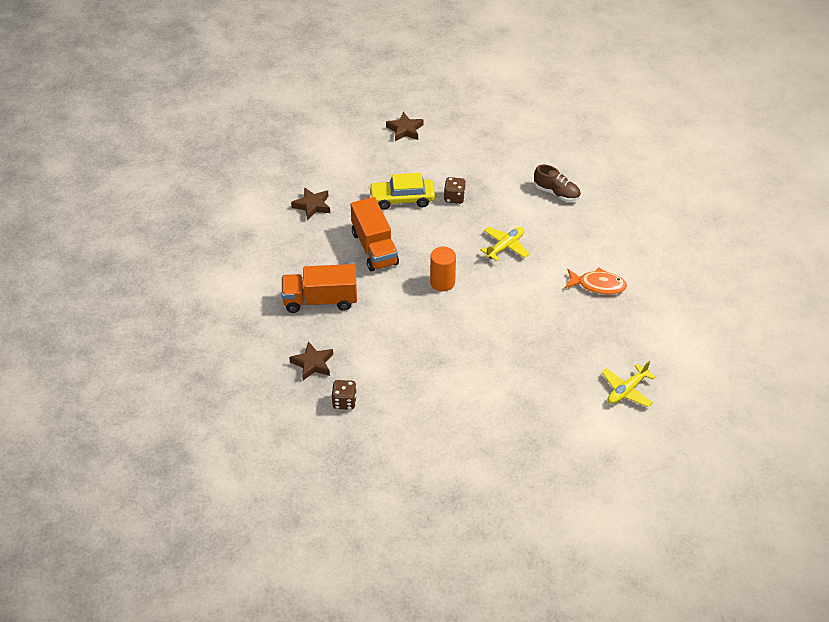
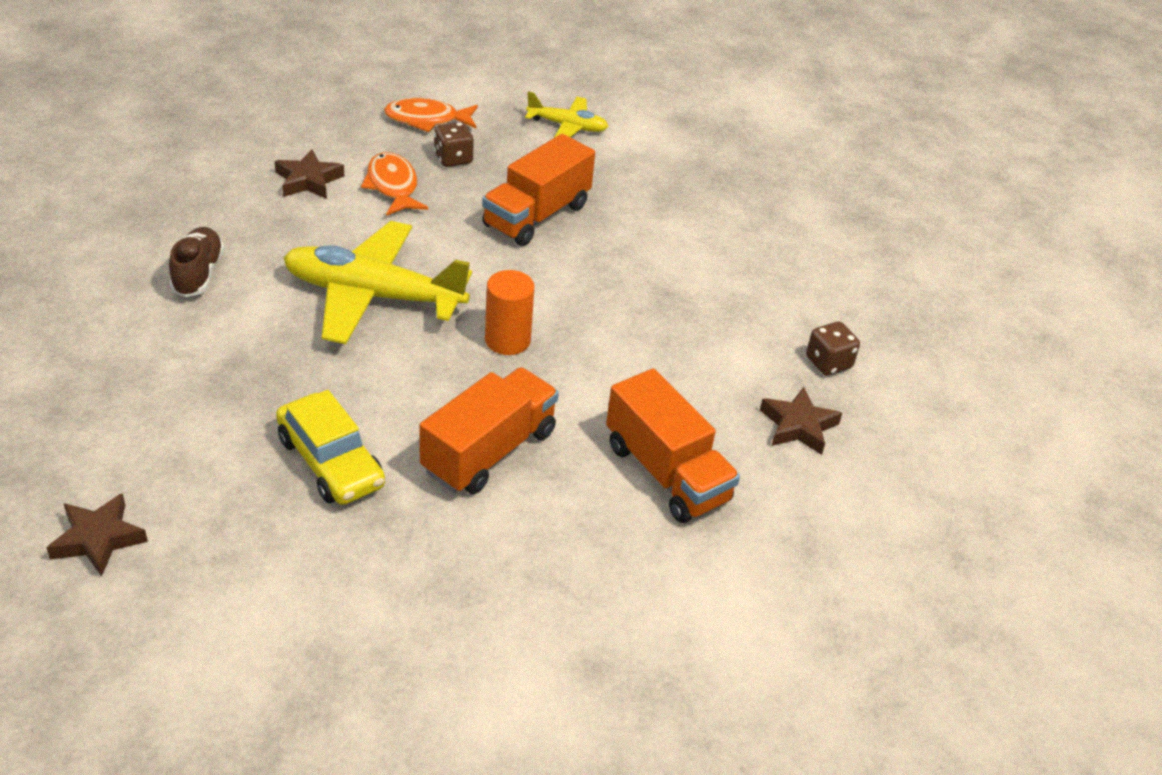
camera: 125 degrees left, 5 degrees down
brown star [291,187,330,220] -> brown star moved to [275,149,344,199]
brown dice [444,177,466,204] -> brown dice moved to [434,122,474,167]
yellow plane [480,227,529,261] -> yellow plane [283,221,472,344], size x1.90
none -> orange fish [384,98,478,132]
none -> orange truck [482,134,595,246]

